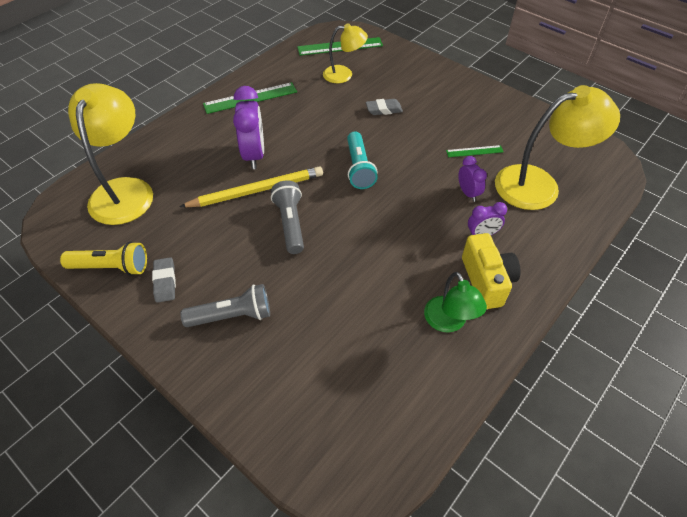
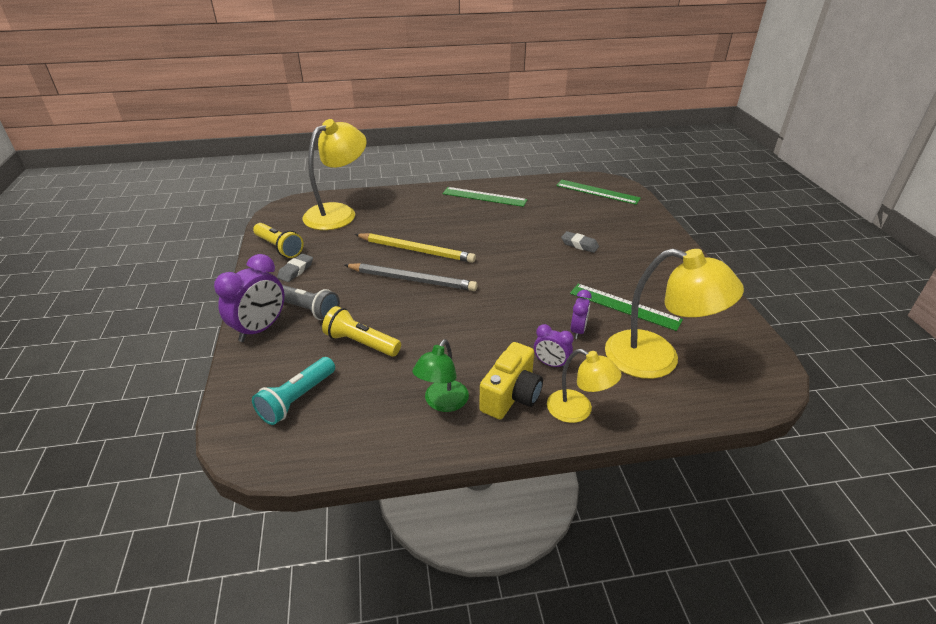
camera: 40 degrees right, 15 degrees down
purple clock [233,86,264,169] -> purple clock moved to [214,254,284,342]
grey flashlight [271,180,304,254] -> grey pencil [344,263,478,291]
yellow lamp [323,23,368,83] -> yellow lamp moved to [547,349,622,423]
turquoise flashlight [347,132,378,189] -> turquoise flashlight moved to [252,357,335,425]
green ruler [446,145,503,157] -> green ruler [570,284,683,331], size x1.80
none -> yellow flashlight [322,306,401,357]

